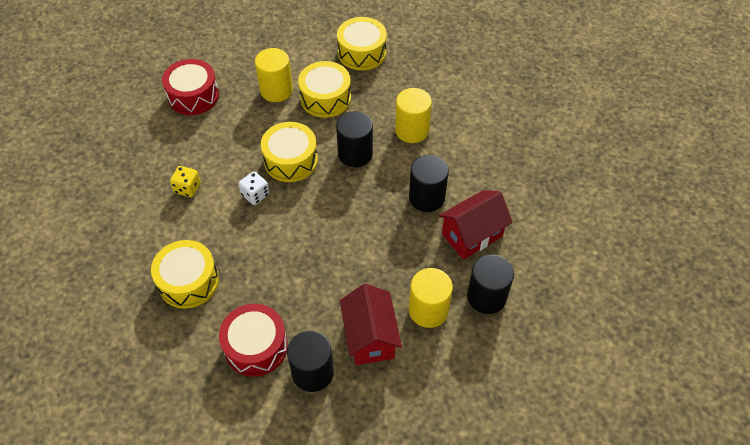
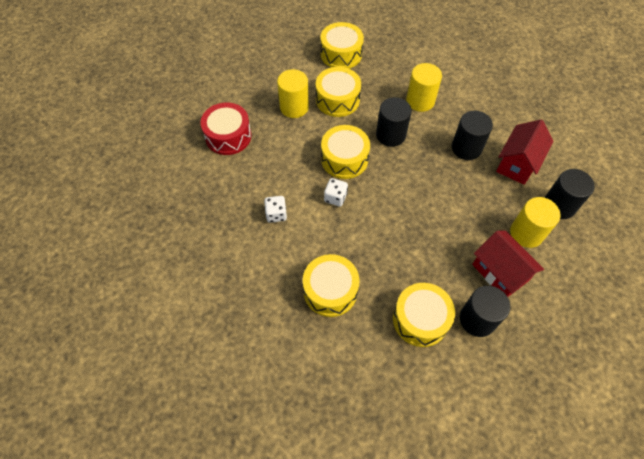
camera: 25 degrees left, 5 degrees up
yellow dice [170,166,201,197] -> white dice [264,196,287,223]
red drum [219,304,288,377] -> yellow drum [393,283,455,347]

